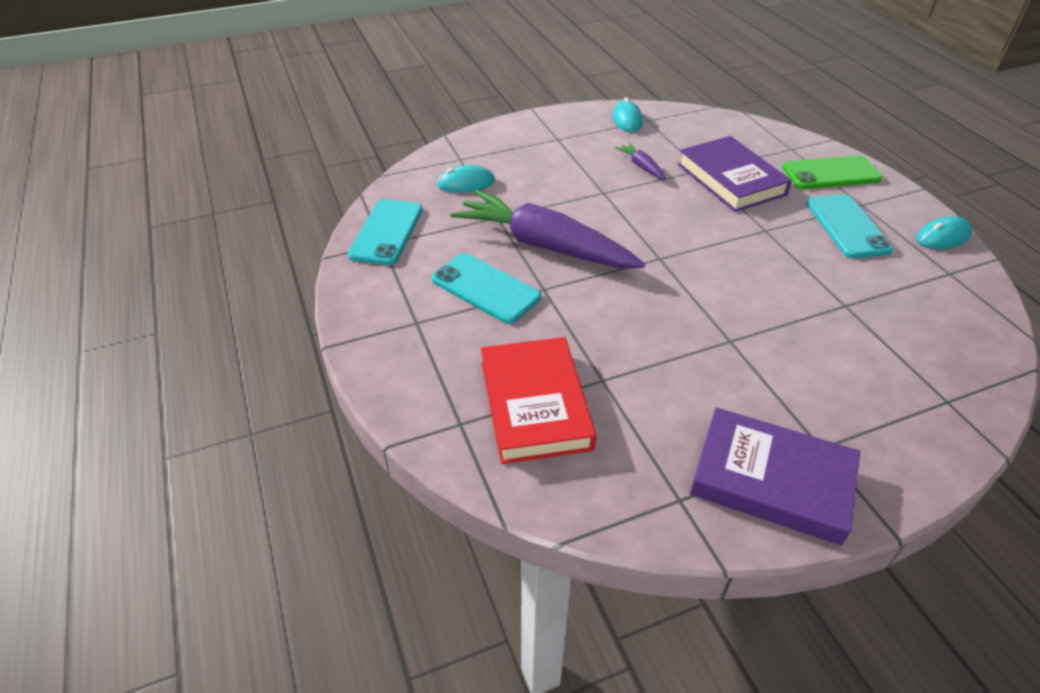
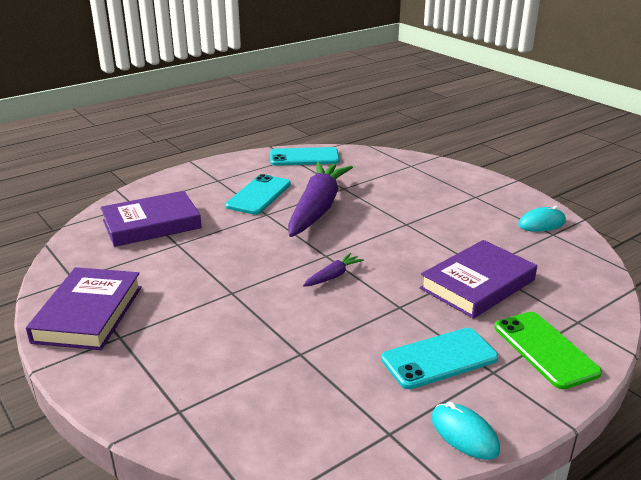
camera: 75 degrees right, 15 degrees down
turquoise mouse [437,165,495,193] -> none
red book [481,337,596,464] -> purple book [101,191,202,247]
purple carrot [615,143,666,180] -> purple carrot moved to [303,253,364,287]

